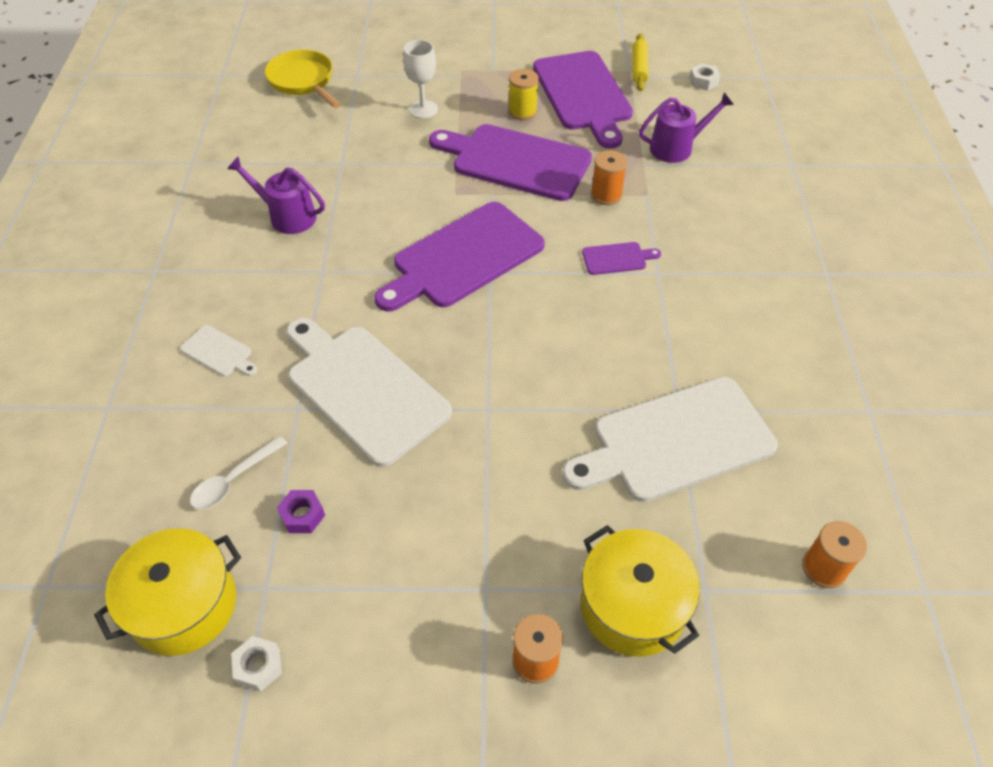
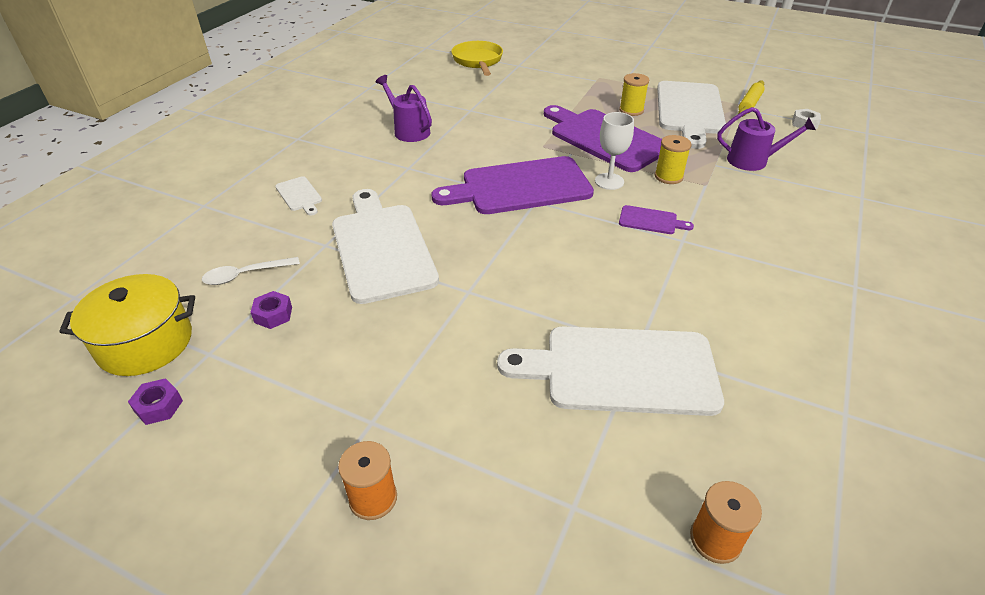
camera: 25 degrees right, 10 degrees down
white nut [231,636,282,691] -> purple nut [128,378,183,425]
white goblet [403,40,438,119] -> white goblet moved to [595,112,634,190]
purple cutting board [533,51,633,148] -> white cutting board [657,81,726,149]
yellow pot [581,525,700,657] -> none
orange spool [591,150,627,205] -> yellow spool [655,135,692,184]

